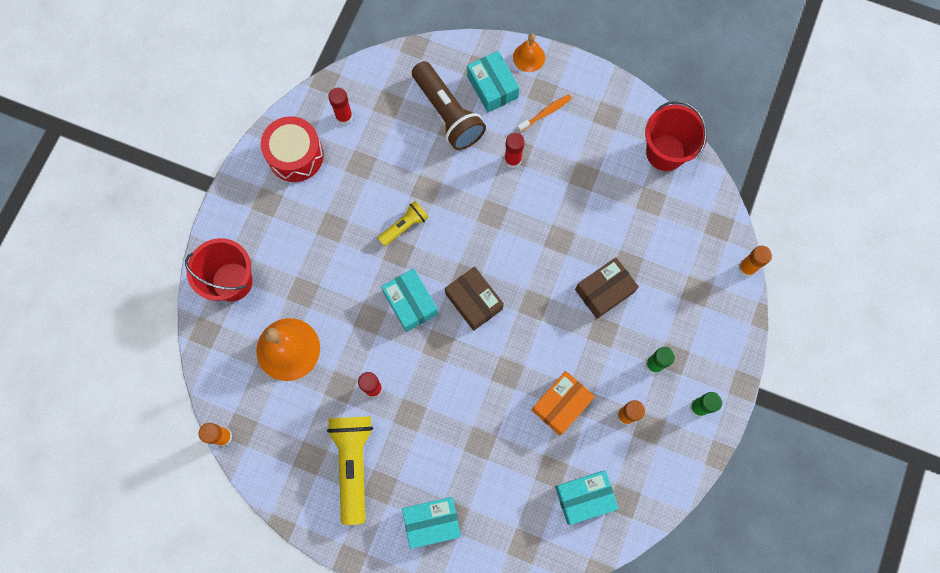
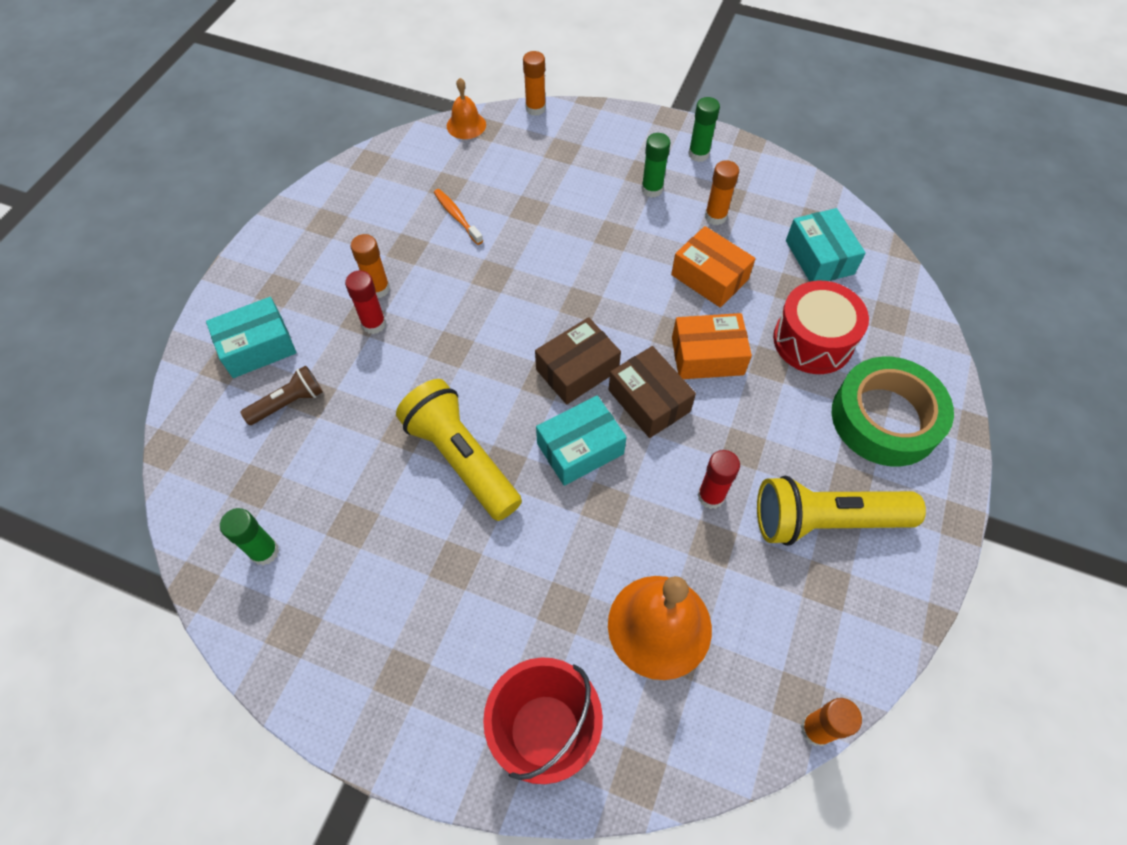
camera: 90 degrees left, 15 degrees down
red drum [261,116,324,182] -> red drum moved to [773,281,869,374]
red glue stick [328,87,353,125] -> green glue stick [220,508,279,565]
yellow flashlight [378,201,429,246] -> yellow flashlight [396,379,522,521], size x1.84
turquoise box [402,497,461,549] -> green tape [832,357,954,467]
brown flashlight [412,61,486,150] -> brown flashlight [240,365,323,425], size x0.54
orange bell [513,34,545,72] -> orange bell moved to [447,78,486,139]
orange toothbrush [517,94,572,132] -> orange toothbrush moved to [434,189,483,245]
brown box [575,257,639,319] -> brown box moved to [609,346,696,438]
red bucket [645,101,707,171] -> none
none -> orange glue stick [351,234,390,298]
none -> orange box [672,313,752,379]

